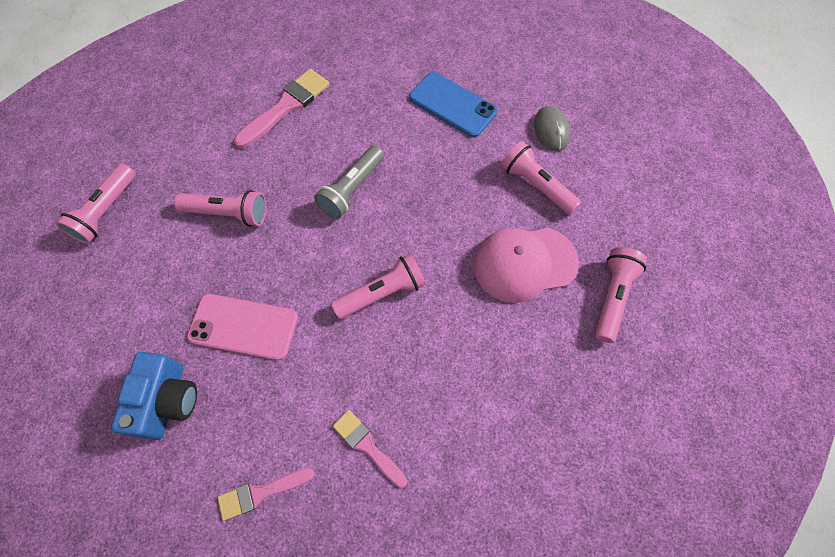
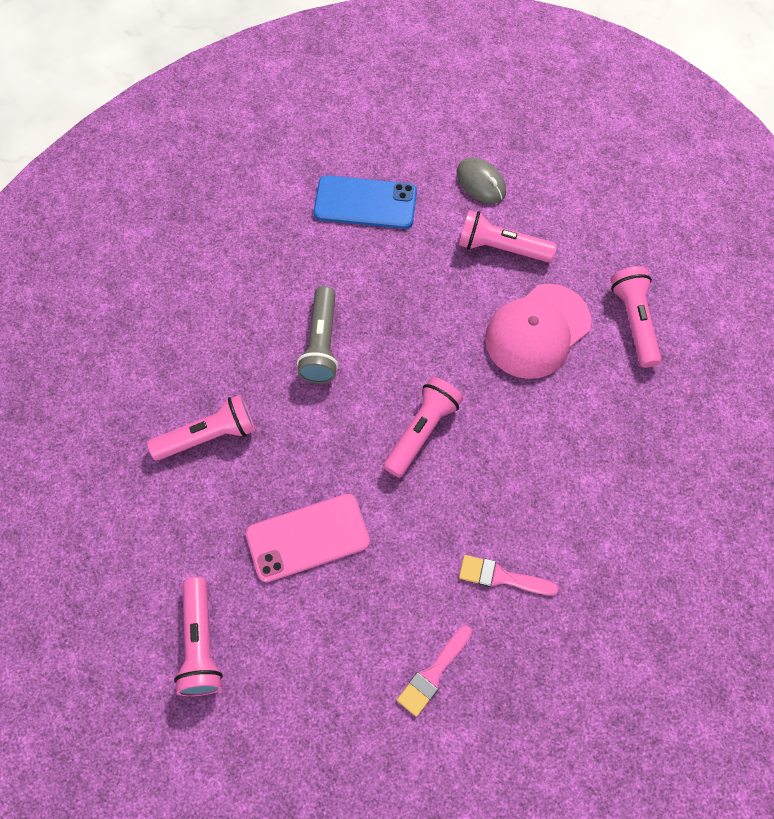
camera: 30 degrees left, 0 degrees up
pink flashlight [56,164,136,244] -> pink flashlight moved to [174,577,223,696]
blue camera [111,352,197,440] -> none
pink brush [234,69,330,148] -> none

